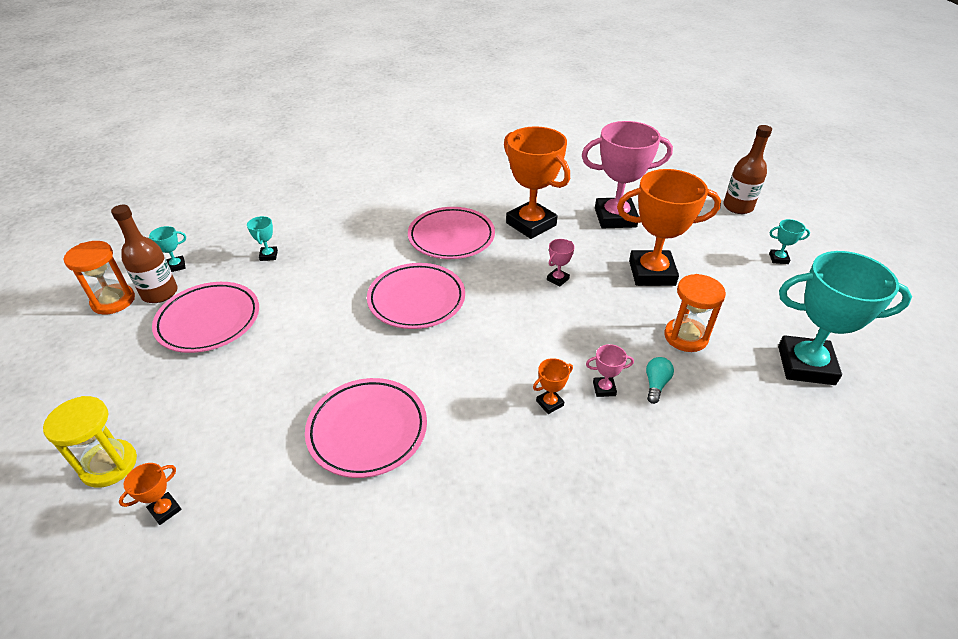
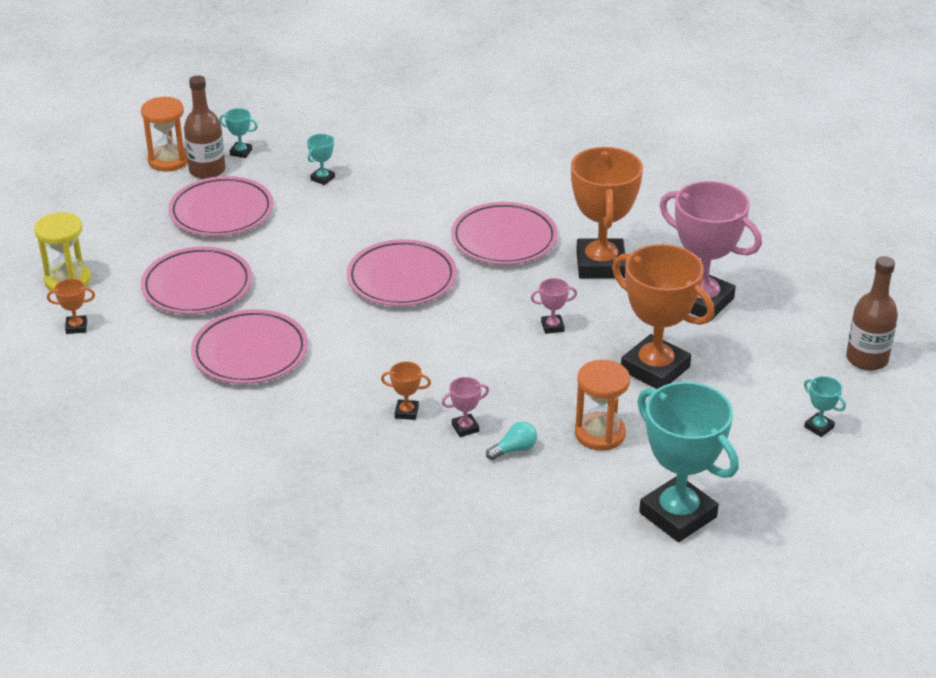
camera: 40 degrees right, 5 degrees down
pink trophy [586,344,634,397] -> pink trophy turned 60 degrees counterclockwise [442,377,489,437]
none -> pink plate [141,247,252,314]

